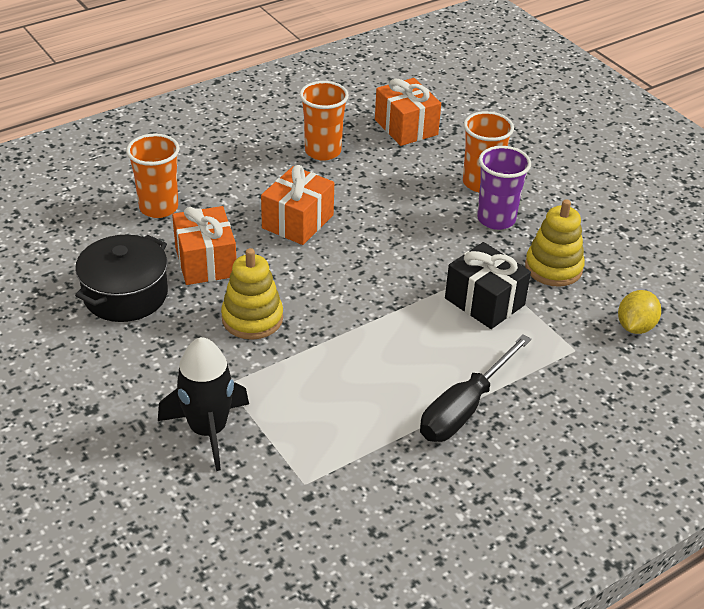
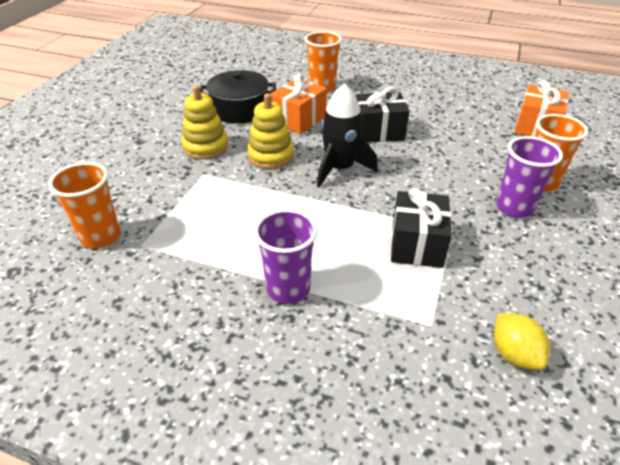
camera: 55 degrees right, 0 degrees up
black rocket [158,337,249,471] -> black rocket moved to [317,83,378,187]
orange gift [261,165,334,245] -> black gift [356,87,410,143]
orange cup [300,81,349,161] -> orange cup moved to [48,162,121,248]
black screwdriver [420,334,531,442] -> purple cup [254,209,318,304]
yellow stacking toy [525,199,585,287] -> yellow stacking toy moved to [182,85,228,160]
yellow lemon [618,290,661,334] -> yellow lemon turned 75 degrees clockwise [494,313,550,370]

